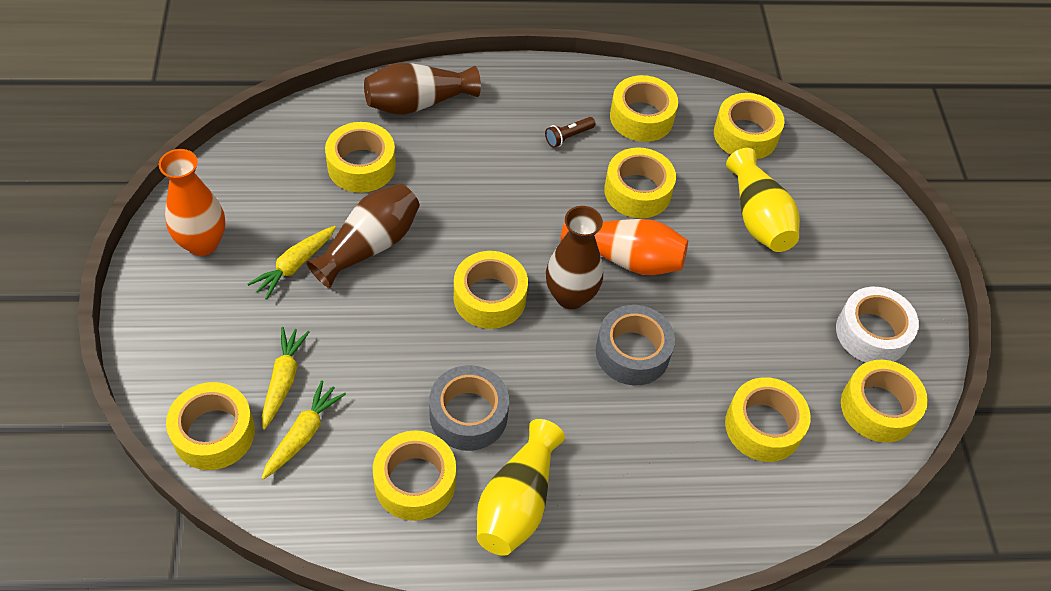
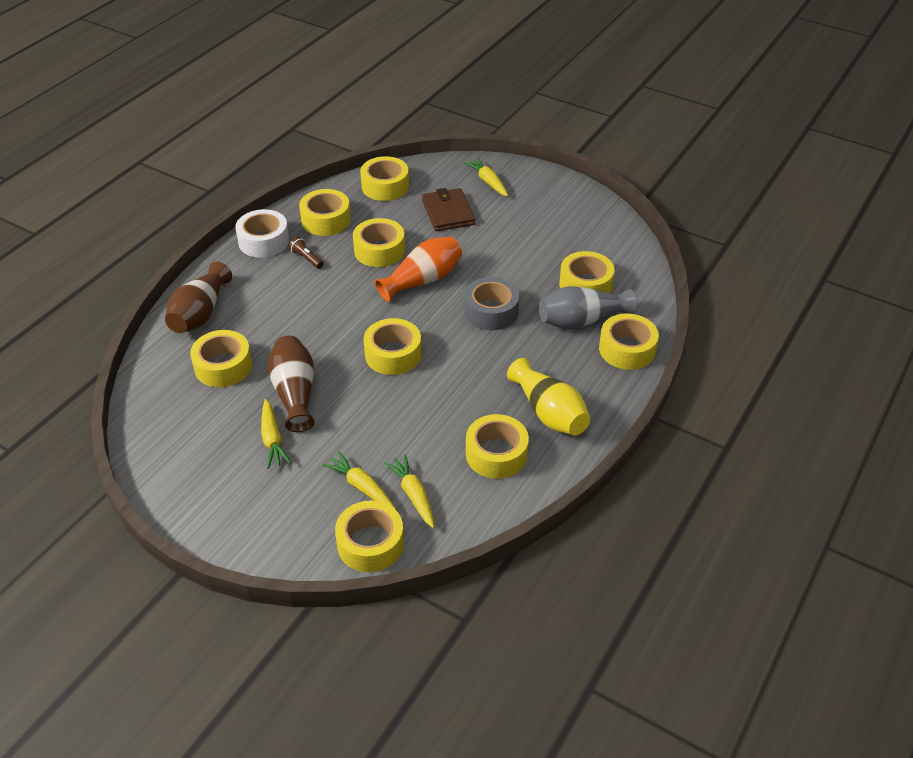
camera: 50 degrees left, 10 degrees down
orange vase [159,149,225,256] -> none
grey tape [429,365,509,451] -> none
brown flashlight [545,117,595,148] -> brown flashlight turned 135 degrees clockwise [289,237,323,269]
brown vase [546,206,603,309] -> none
yellow vase [726,148,800,252] -> brown wallet [422,188,475,231]
white tape [836,287,919,362] -> white tape moved to [235,209,289,258]
yellow tape [841,360,928,443] -> yellow tape moved to [599,313,659,370]
none -> yellow carrot [464,157,508,197]
none -> grey vase [539,286,636,329]

